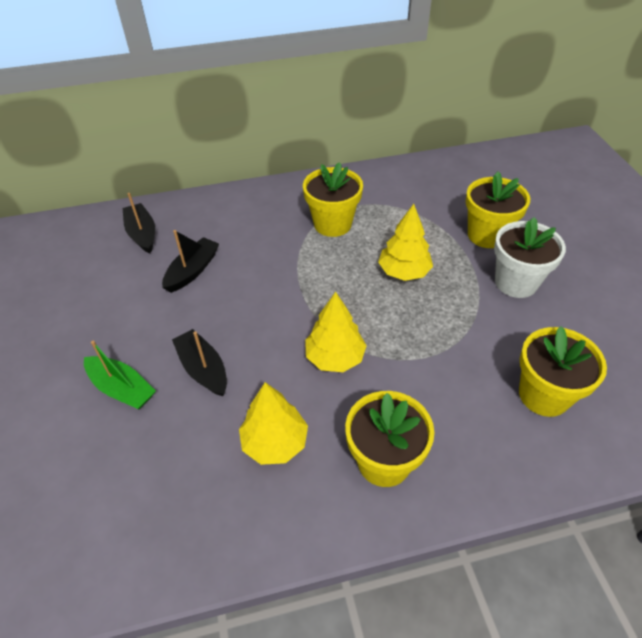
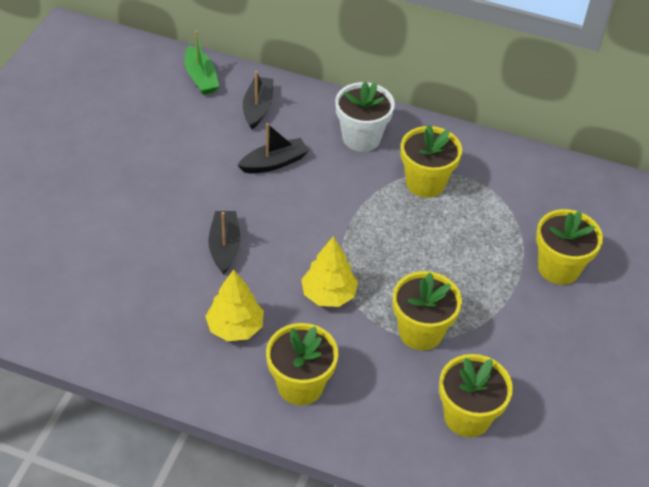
camera: 30 degrees right, 0 degrees up
green boat [84,341,156,410] -> green boat moved to [185,31,219,95]
yellow tree [378,204,433,281] -> none
white flower pot [494,217,566,298] -> white flower pot moved to [335,81,395,152]
none -> yellow flower pot [393,271,462,350]

